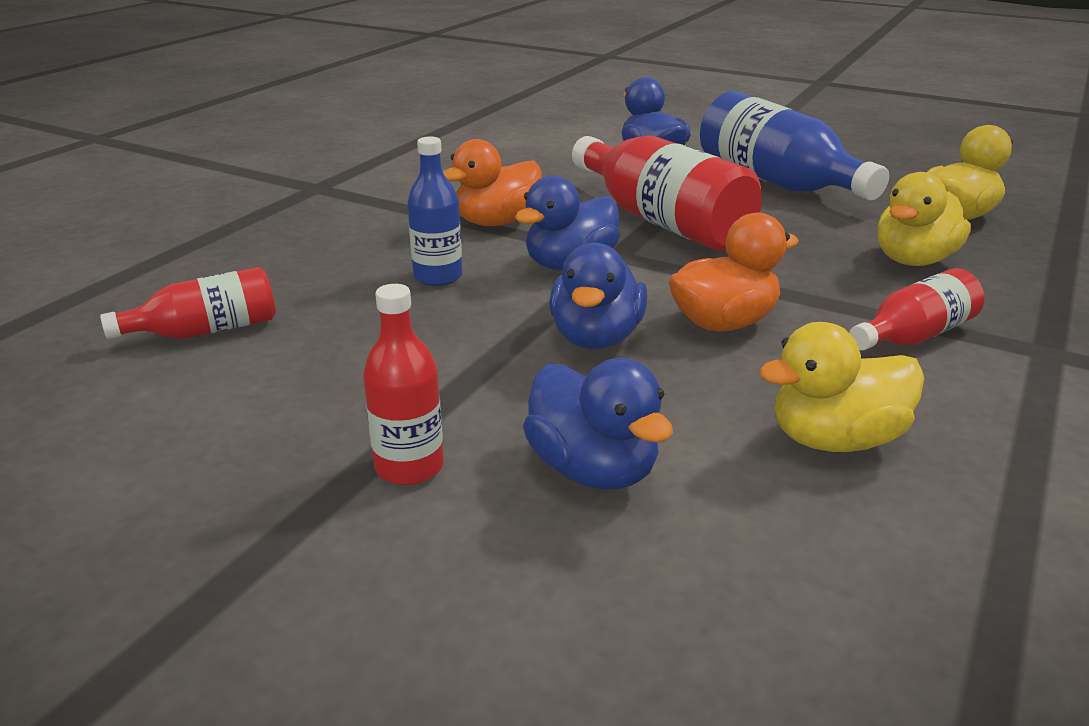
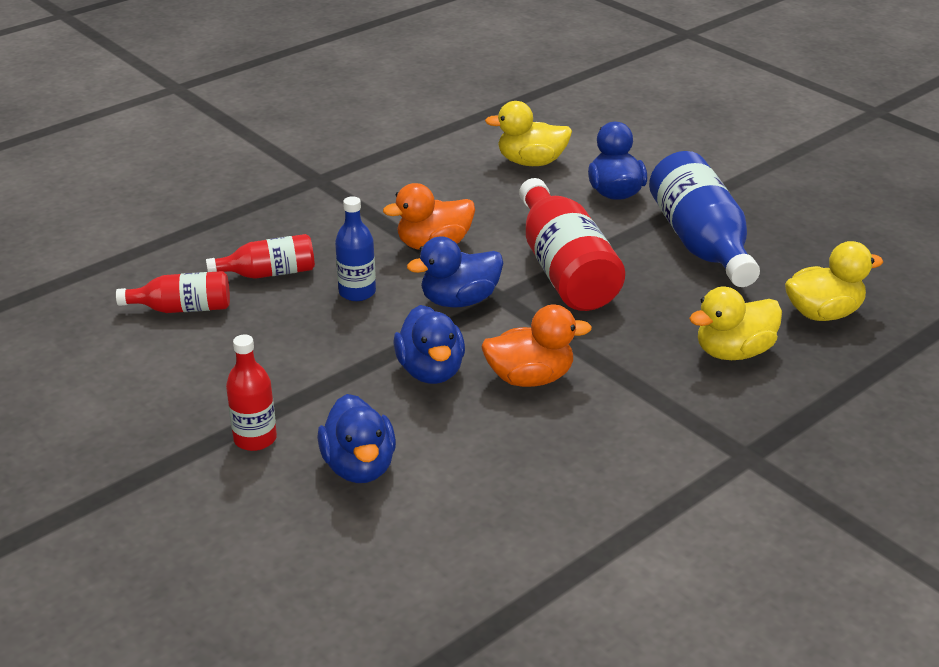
camera: 20 degrees right, 5 degrees up
blue duck [549,242,647,349] -> blue duck turned 45 degrees counterclockwise [393,305,465,384]
yellow duck [759,322,924,452] -> yellow duck moved to [485,101,572,166]
red bottle [849,268,984,350] -> red bottle moved to [206,234,315,279]

